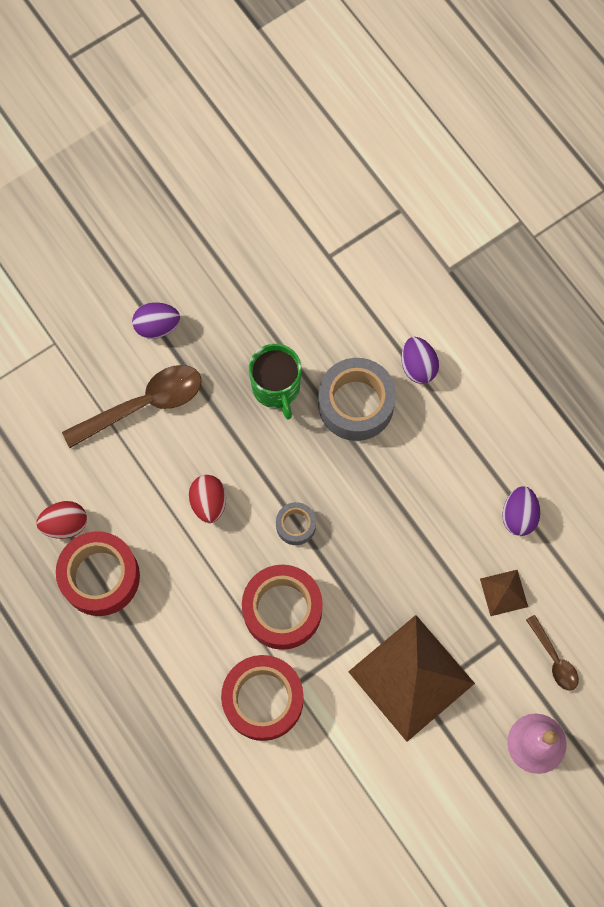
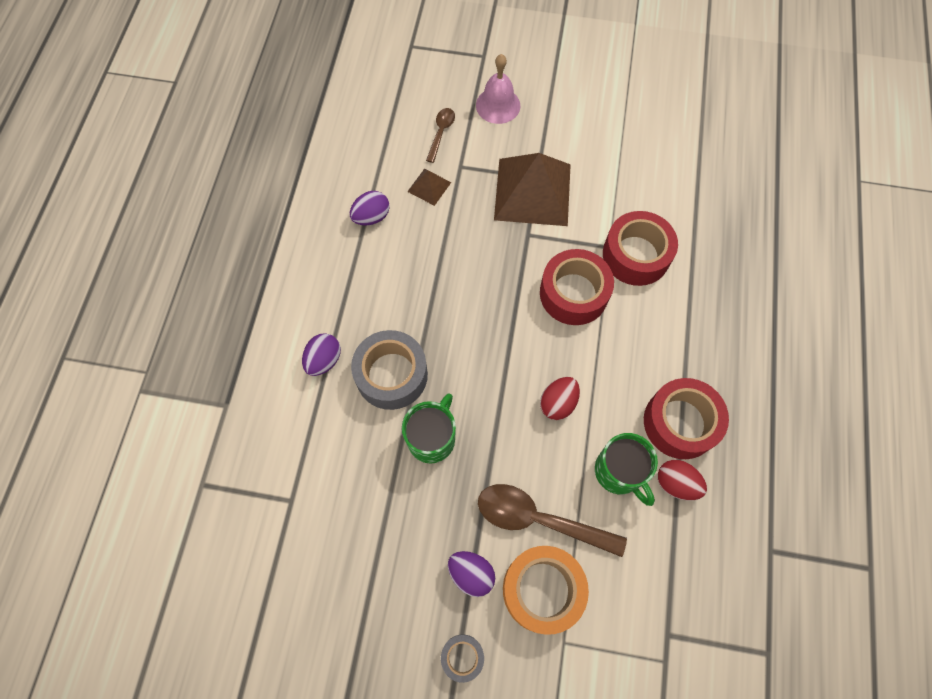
camera: 135 degrees left, 5 degrees down
grey tape [276,502,316,545] -> grey tape moved to [441,634,484,683]
none -> orange tape [503,546,589,635]
none -> green mug [595,433,658,506]

